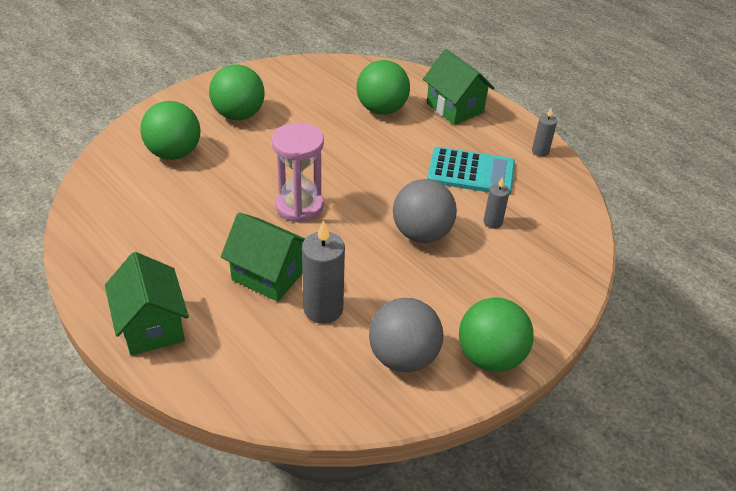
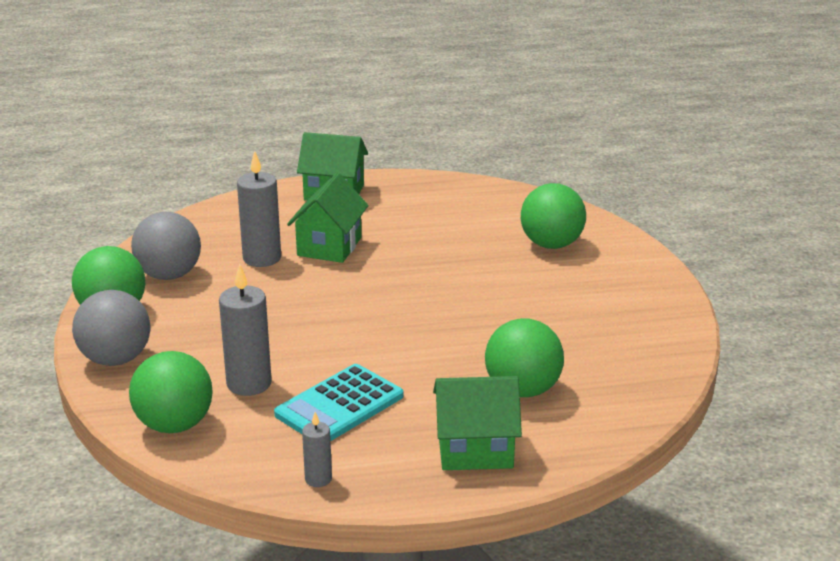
camera: 125 degrees right, 15 degrees down
green ball [209,65,265,120] -> green ball moved to [129,351,213,433]
green house [221,212,305,302] -> green house turned 45 degrees counterclockwise [287,173,369,263]
pink hourglass [272,122,324,223] -> none
grey ball [393,179,457,243] -> grey ball moved to [72,290,150,366]
grey candle [484,177,510,229] -> grey candle [219,264,272,396], size x1.83

